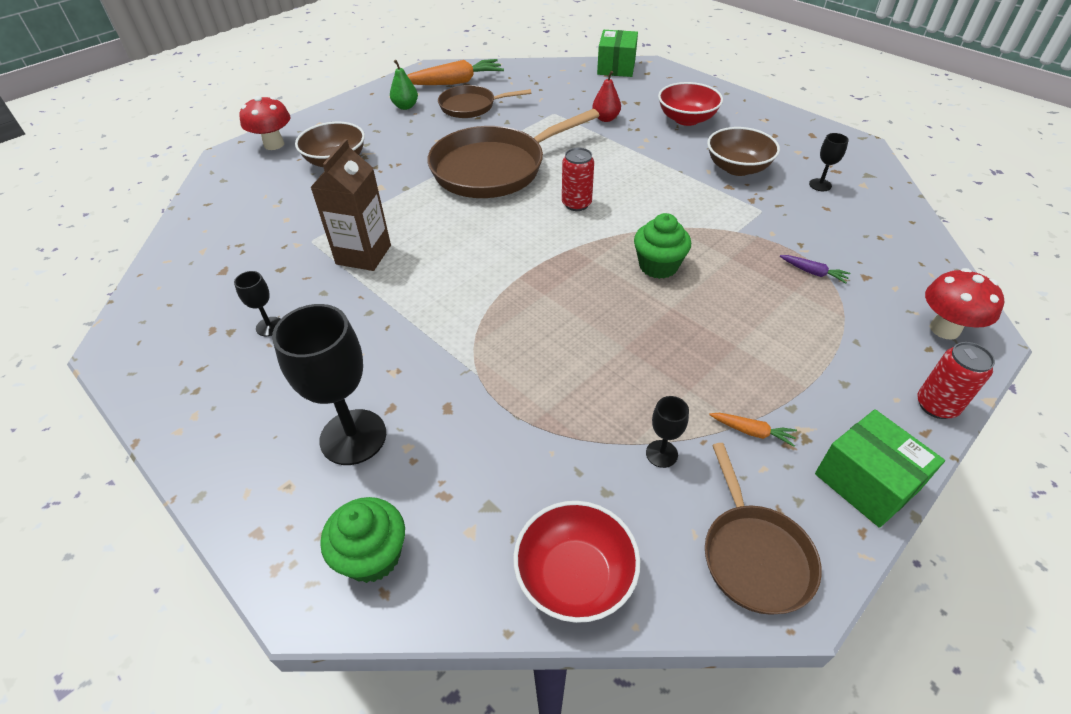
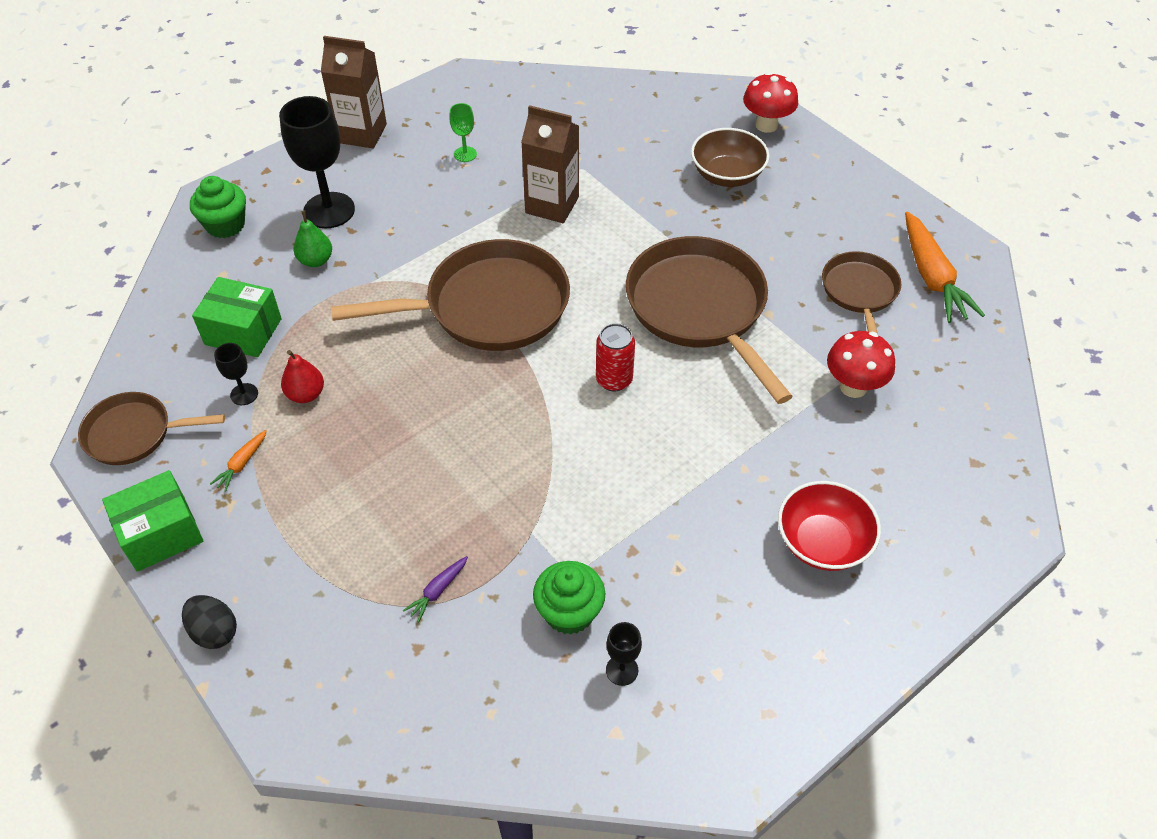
camera: 95 degrees right, 5 degrees up
black goblet [234,271,280,336] -> green goblet [449,103,477,162]
green pear [390,60,418,110] -> green pear moved to [294,210,332,267]
red bowl [513,501,640,623] -> none
red pear [592,71,621,122] -> red pear moved to [281,350,324,403]
green box [597,30,638,77] -> green box moved to [192,277,282,357]
green cupcake [634,213,691,279] -> green cupcake moved to [533,561,605,634]
brown bowl [707,127,780,176] -> none
red can [917,342,995,419] -> black egg [182,595,237,649]
red mushroom [925,268,1004,340] -> red mushroom moved to [827,331,895,398]
none -> brown carton [321,36,387,149]
none -> brown pan [331,239,570,351]

